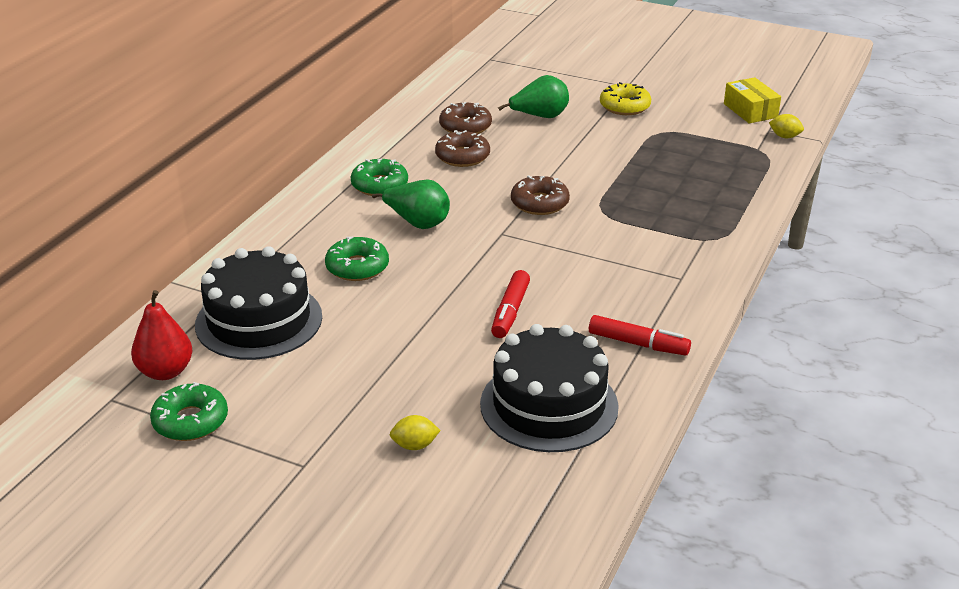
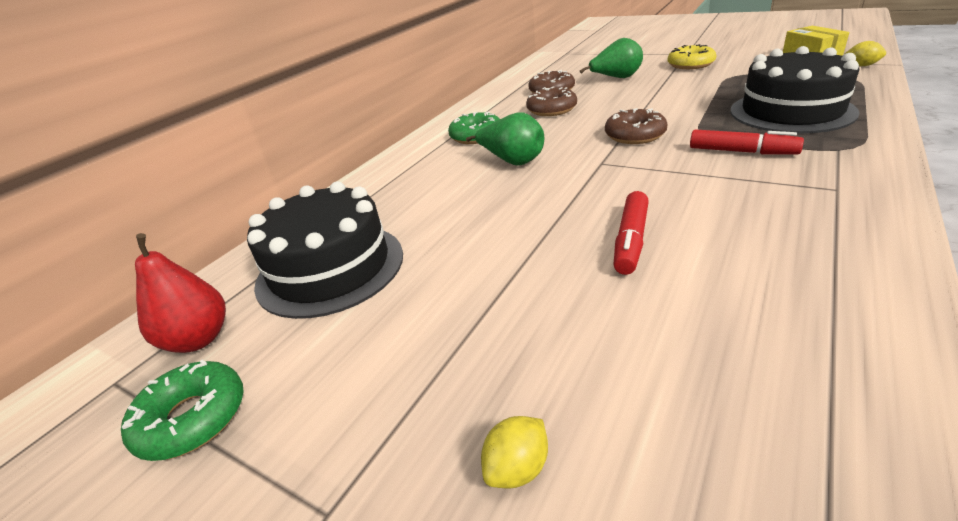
camera: 10 degrees right, 0 degrees up
green donut [325,237,389,281] -> none
yellow lemon [390,415,441,450] -> yellow lemon turned 45 degrees counterclockwise [481,416,548,488]
black cake [480,324,619,452] -> black cake moved to [730,46,860,133]
red marker [589,315,691,356] -> red marker moved to [690,130,804,154]

